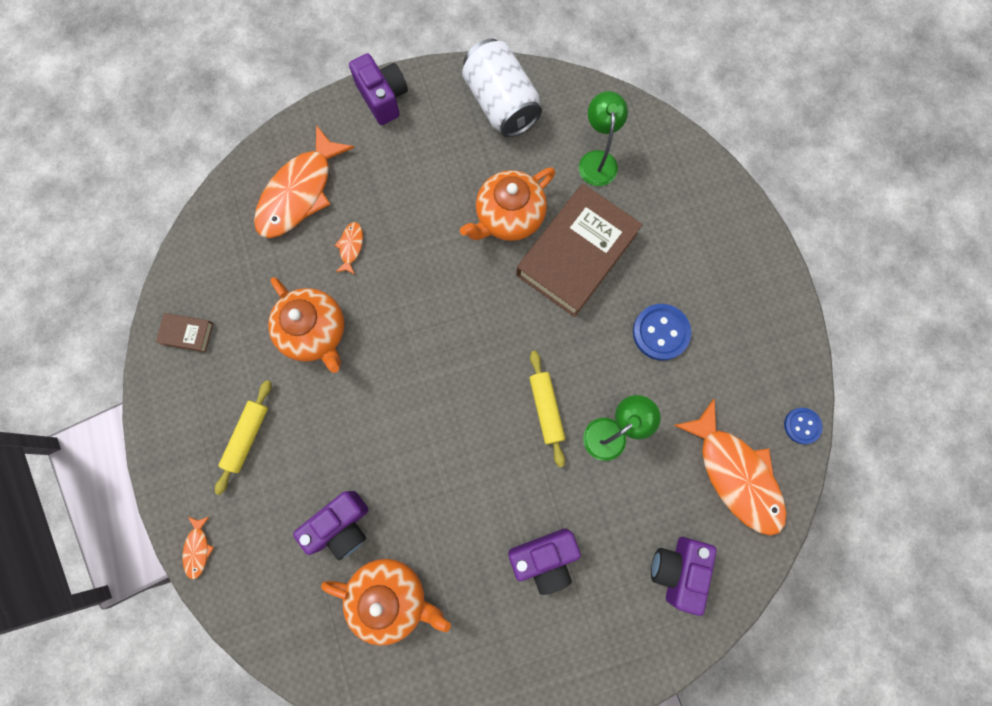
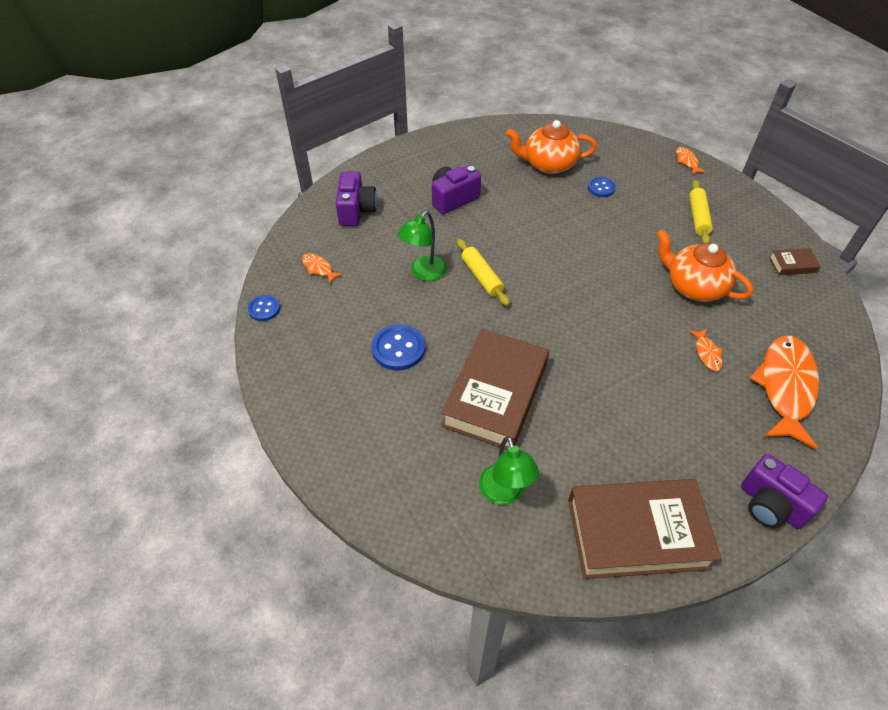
camera: 165 degrees right, 25 degrees down
purple camera [293,491,368,561] -> blue button [588,177,616,197]
orange teapot [460,167,555,241] -> none
white can [462,39,542,137] -> brown book [568,479,721,579]
orange fish [673,398,786,536] -> orange fish [302,253,343,284], size x0.42

